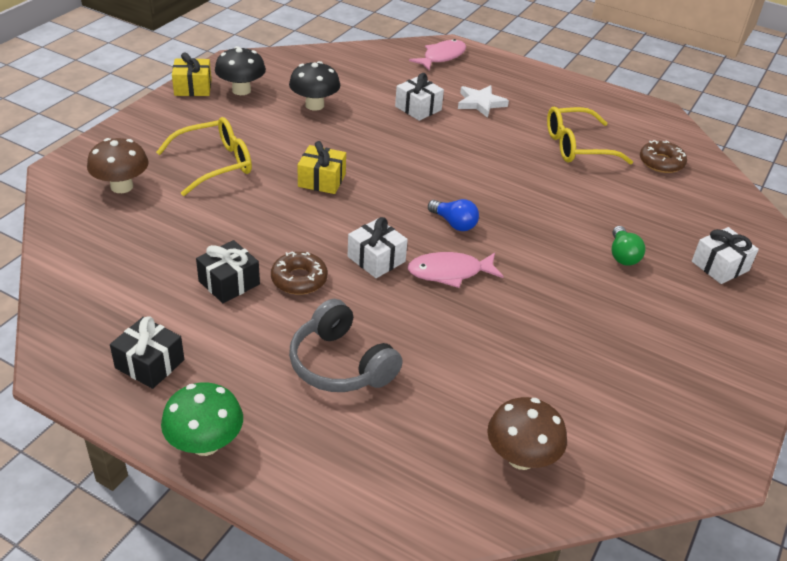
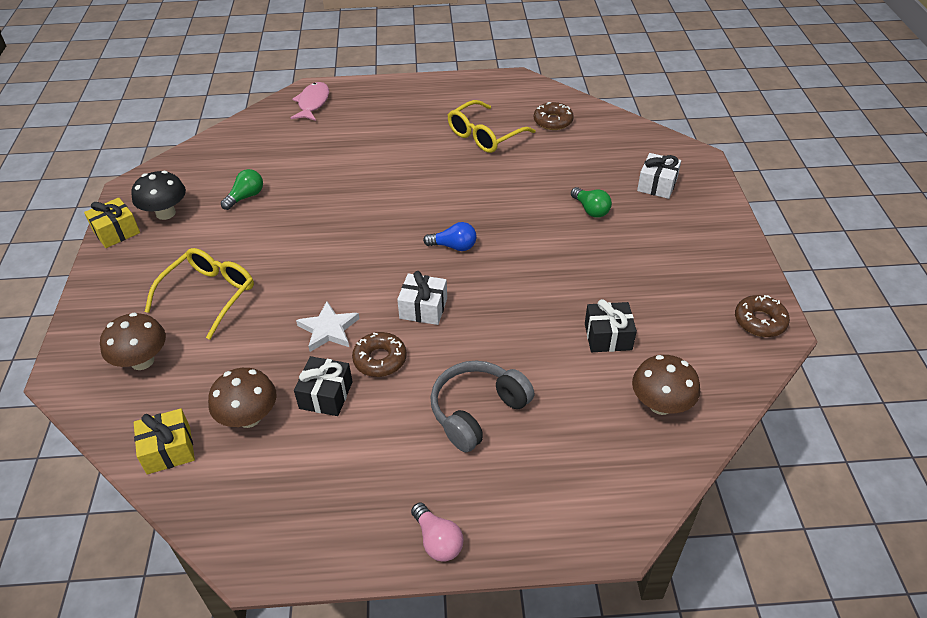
camera: 30 degrees left, 5 degrees up
black gift [110,316,184,389] -> black gift moved to [585,299,637,352]
green mushroom [161,382,243,456] -> pink light bulb [411,503,464,562]
black mushroom [289,61,340,110] -> green light bulb [221,169,263,210]
grey headphones [289,299,403,392] -> grey headphones turned 120 degrees clockwise [430,361,535,452]
yellow gift [298,141,346,194] -> yellow gift moved to [134,408,195,474]
white gift [395,73,444,121] -> none
pink fish [407,252,504,288] -> none
white star [458,85,509,118] -> white star moved to [296,301,360,352]
none -> brown mushroom [208,368,276,428]
none -> brown donut [735,295,790,337]

